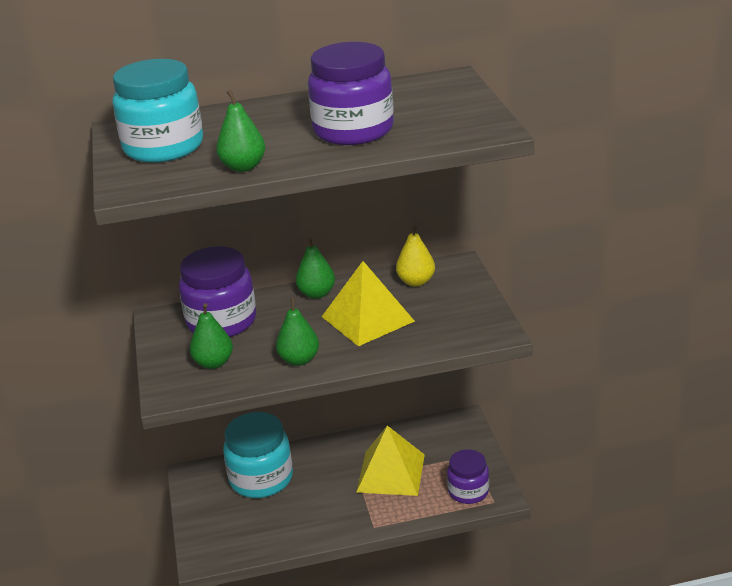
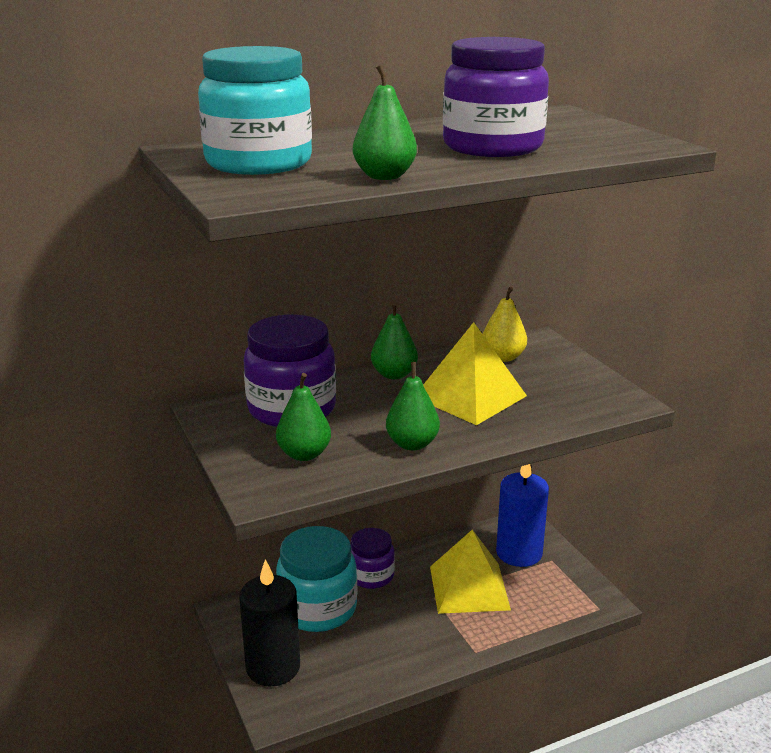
camera: 15 degrees left, 5 degrees down
purple jar [447,449,489,504] -> purple jar moved to [351,528,395,589]
none -> black candle [239,559,300,686]
none -> blue candle [496,464,549,567]

